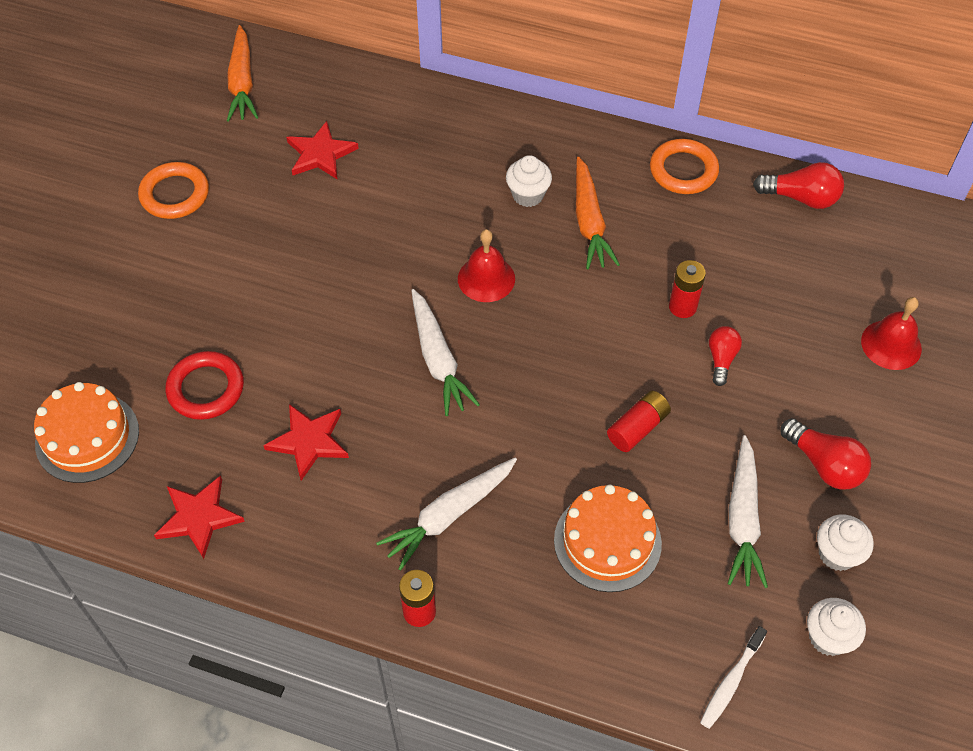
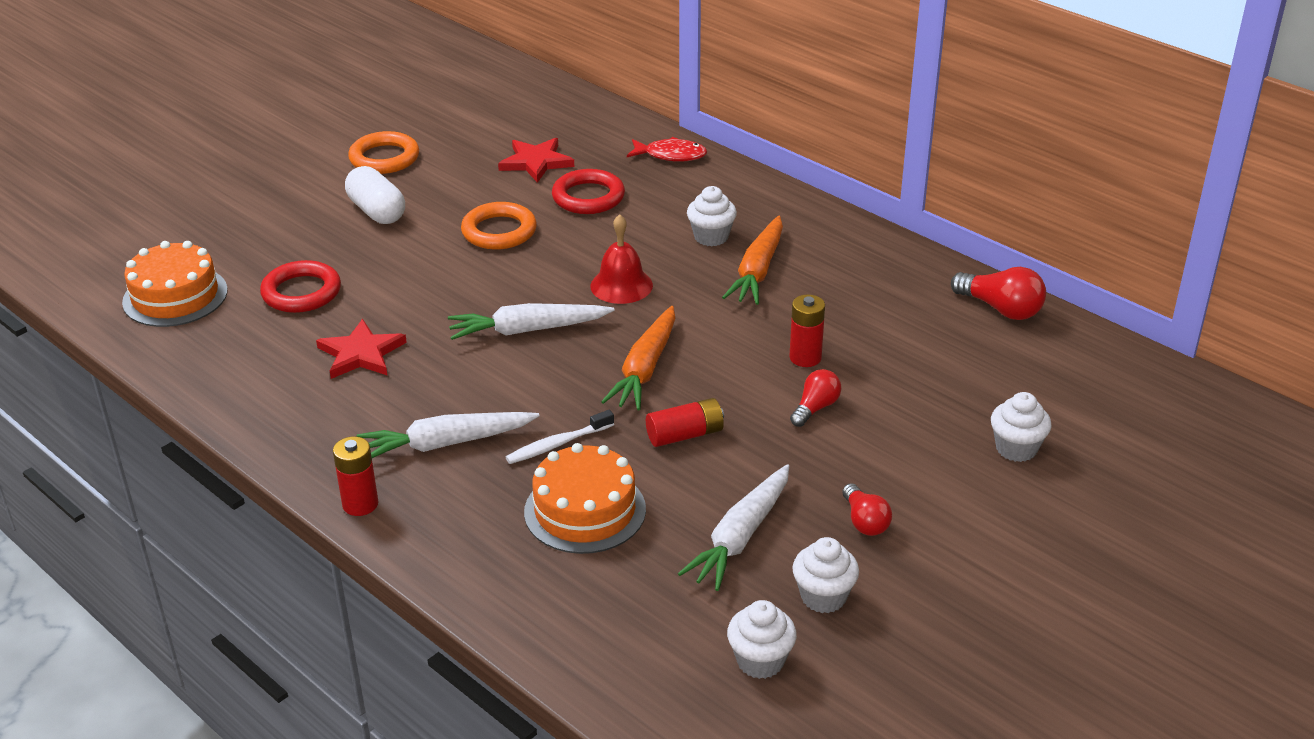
camera: 25 degrees right, 20 degrees down
red star [154,475,245,559] -> none
orange carrot [227,25,258,122] -> orange carrot moved to [601,306,676,410]
white carrot [411,289,480,416] -> white carrot turned 75 degrees clockwise [448,303,615,340]
orange ring [650,139,719,194] -> orange ring moved to [461,202,537,250]
white toothbrush [700,626,767,729] -> white toothbrush moved to [506,410,614,464]
red light bulb [781,418,871,490] -> red light bulb [842,483,892,536], size x0.66
red bell [861,297,922,370] -> white cupcake [991,392,1052,462]
none -> white capsule [345,166,405,224]
none -> red ring [552,169,625,214]
none -> red fish [627,137,707,162]

